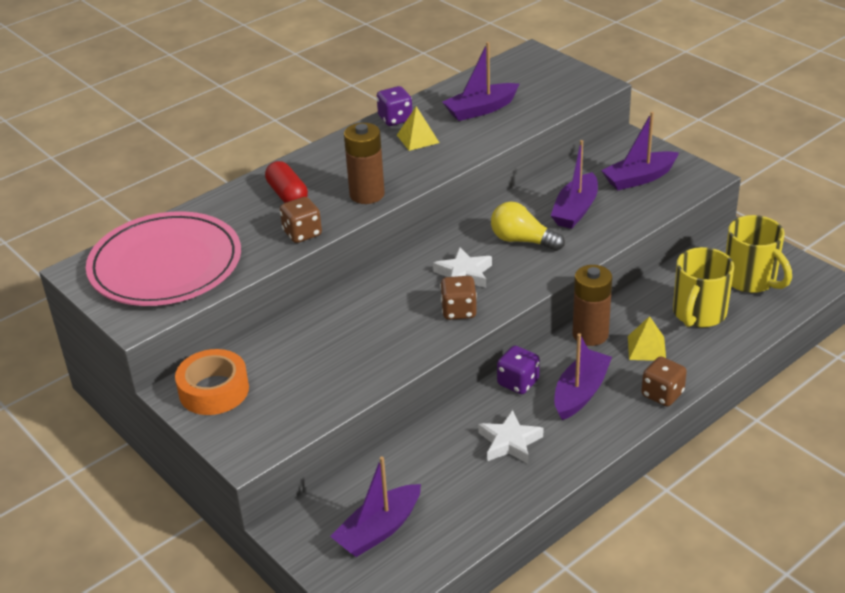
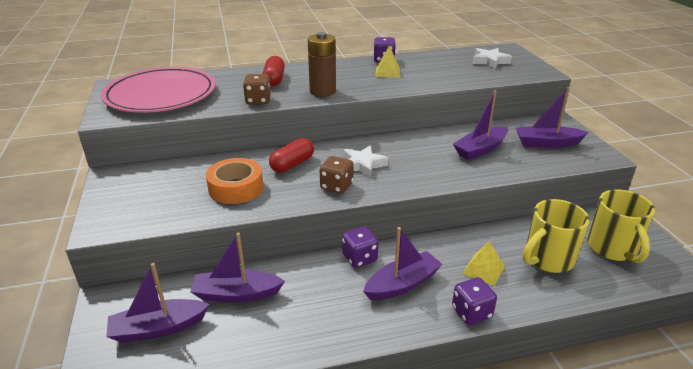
camera: 25 degrees right, 5 degrees down
orange tape [175,349,249,415] -> orange tape moved to [206,158,263,204]
purple boat [442,42,519,121] -> purple boat moved to [191,233,285,303]
white star [478,410,543,464] -> white star moved to [472,48,512,69]
yellow light bulb [491,202,565,251] -> none
brown battery [572,265,612,346] -> none
brown dice [641,356,687,407] -> purple dice [452,277,497,325]
none -> red capsule [269,138,314,173]

